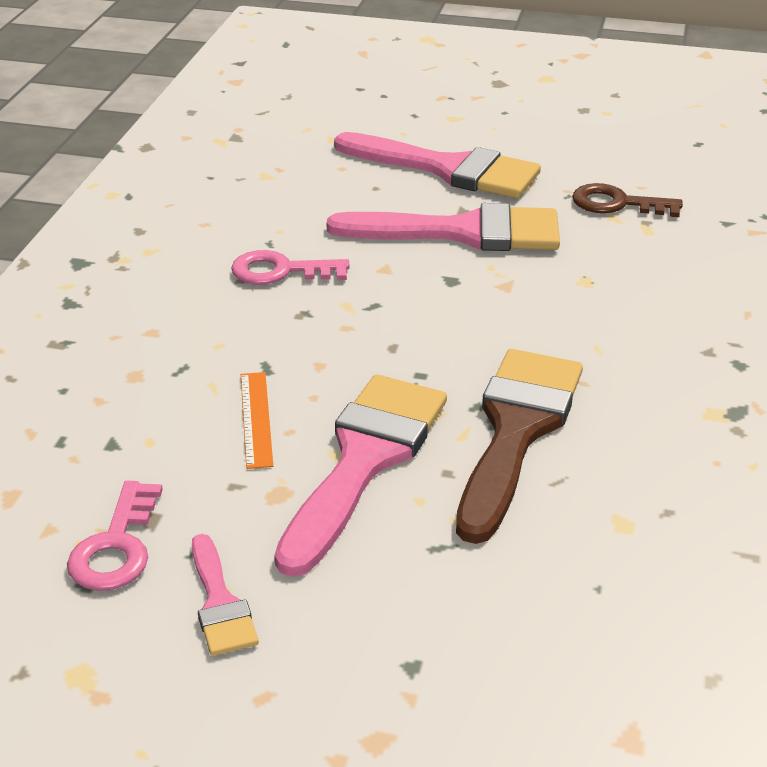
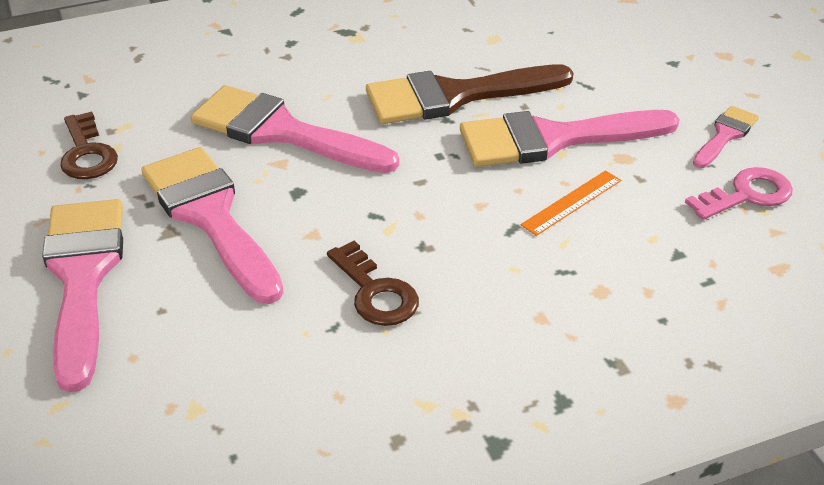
camera: 125 degrees left, 5 degrees up
pink key [231,250,350,285] -> brown key [327,241,419,326]
none -> pink brush [191,85,399,173]

